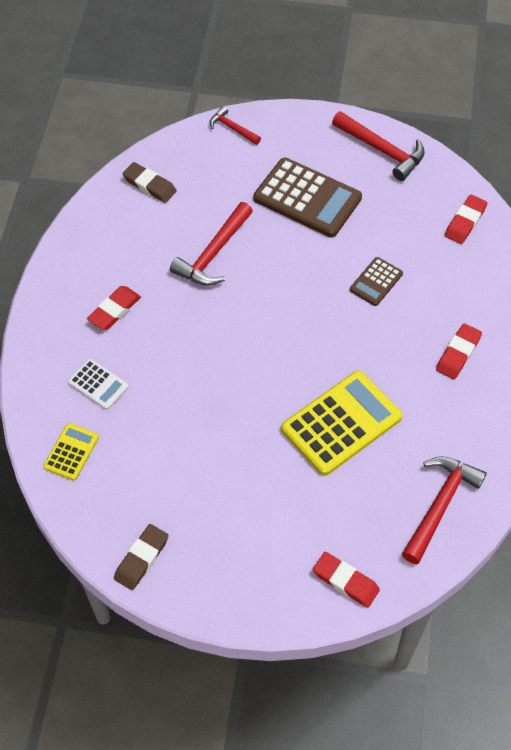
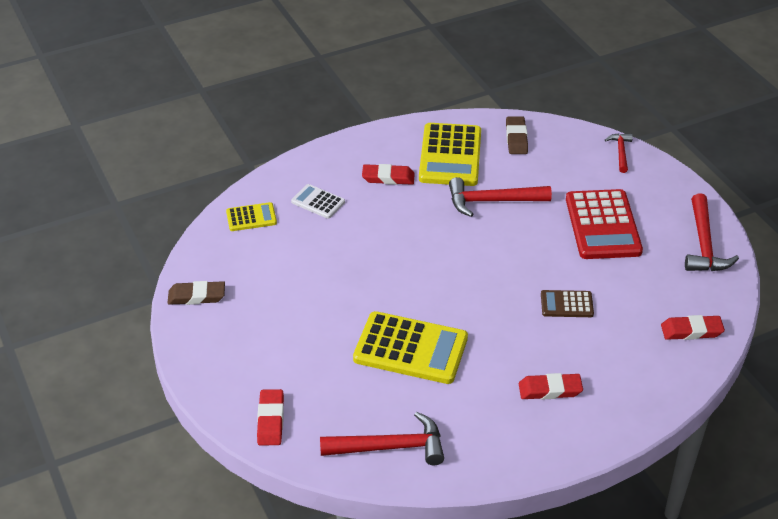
camera: 55 degrees right, 15 degrees down
white calculator [68,359,129,410] -> white calculator turned 120 degrees clockwise [291,184,345,219]
brown calculator [254,158,362,237] -> red calculator [566,189,643,259]
none -> yellow calculator [419,123,481,186]

